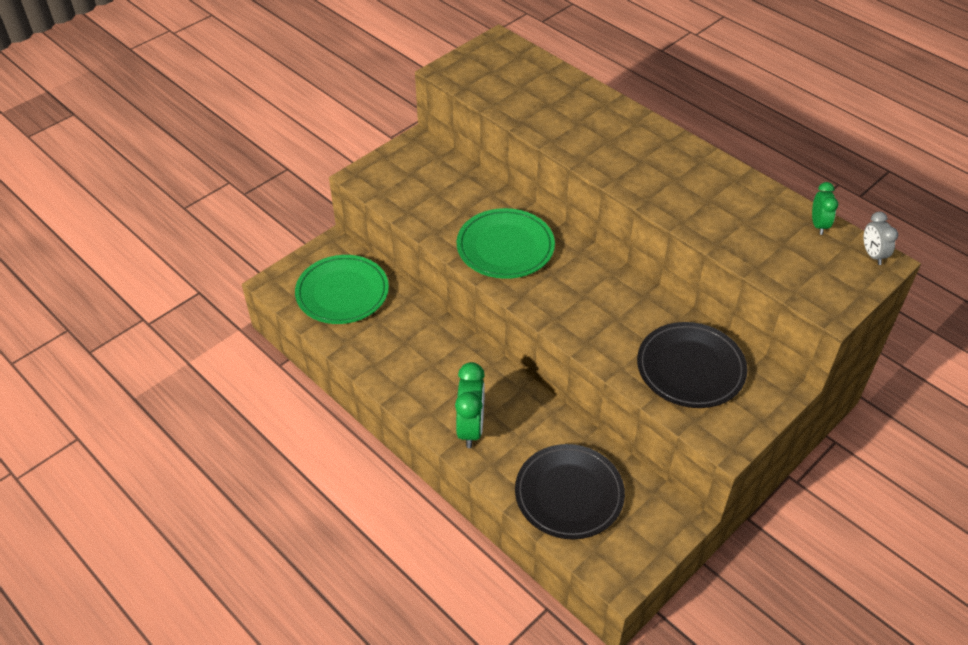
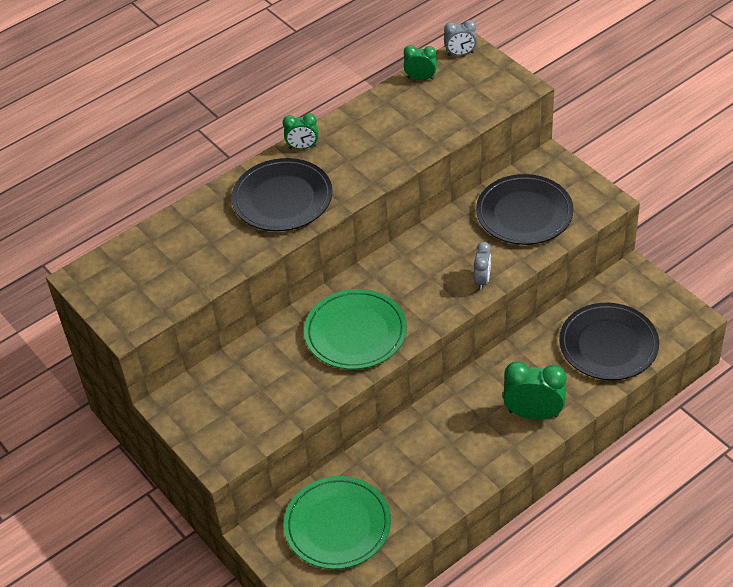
camera: 80 degrees left, 0 degrees up
none -> black plate [231,158,333,231]
none -> green clock [283,113,318,149]
none -> grey clock [474,242,491,290]

